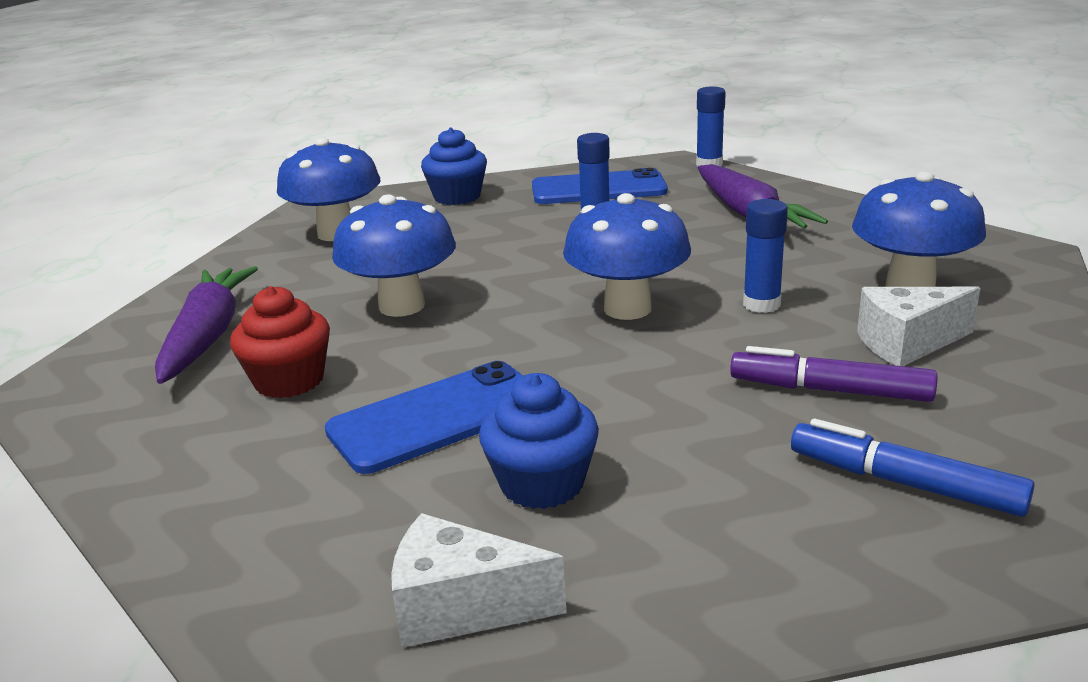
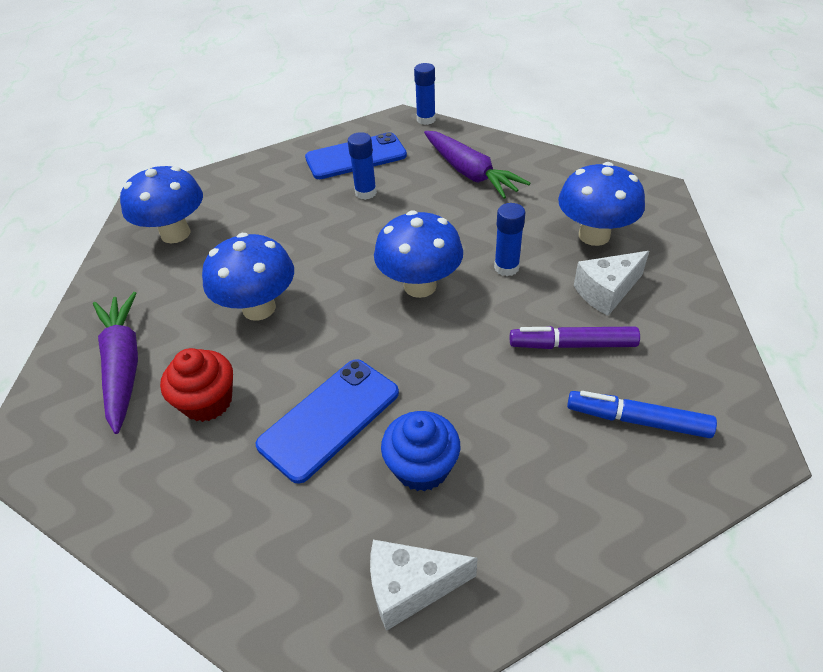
camera: 15 degrees left, 20 degrees up
blue cupcake [421,128,487,205] -> none

